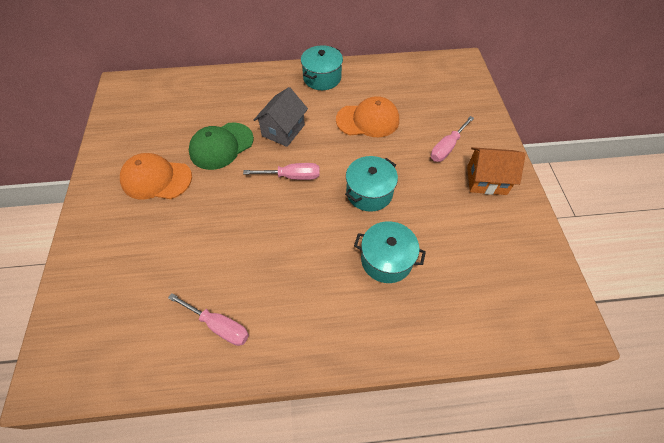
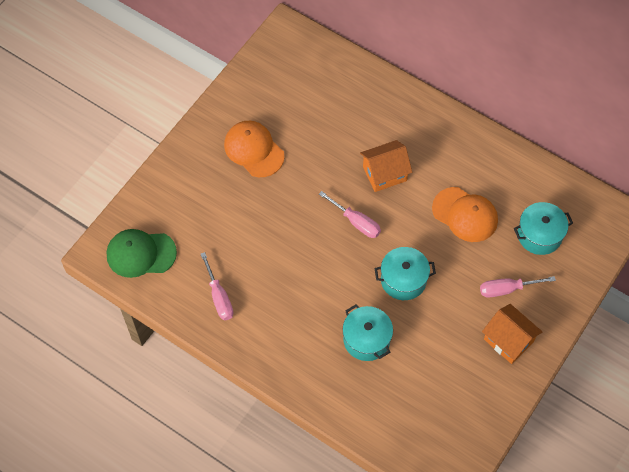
camera: 40 degrees right, 5 degrees up
green cap [189,122,254,170] -> green cap moved to [107,229,177,278]
grey house [254,87,308,147] -> orange house [360,140,412,192]
turquoise pot [301,45,343,90] -> turquoise pot moved to [514,202,573,255]

